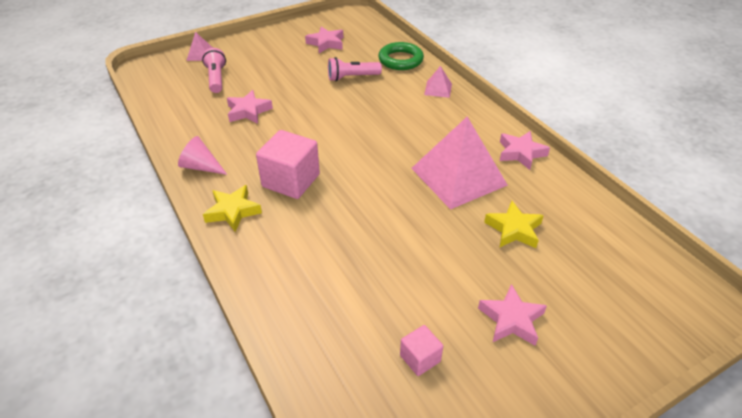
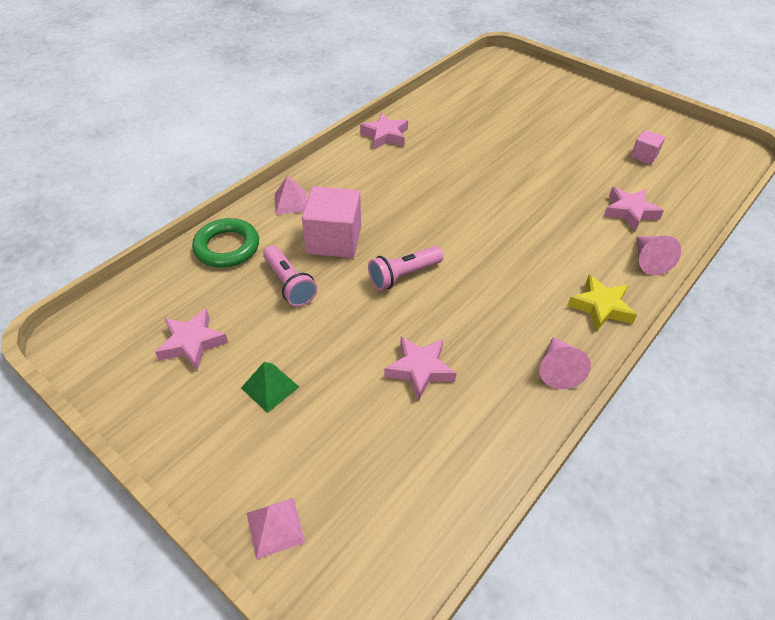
camera: 110 degrees left, 5 degrees up
pink flashlight [202,48,226,93] -> pink flashlight moved to [368,246,443,290]
pink cube [256,130,320,199] -> pink cube moved to [302,186,361,258]
pink pyramid [411,117,508,210] -> none
pink star [478,284,547,346] -> pink star moved to [603,187,664,232]
yellow star [484,201,544,248] -> none
none -> green pyramid [241,362,299,413]
none -> pink cone [637,236,681,275]

